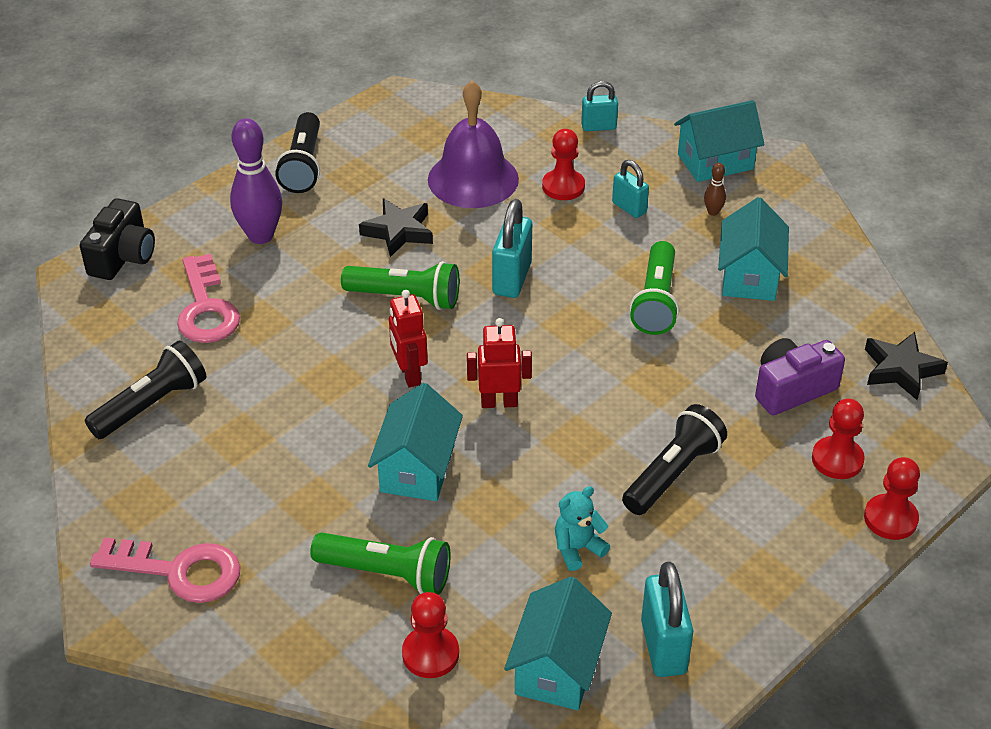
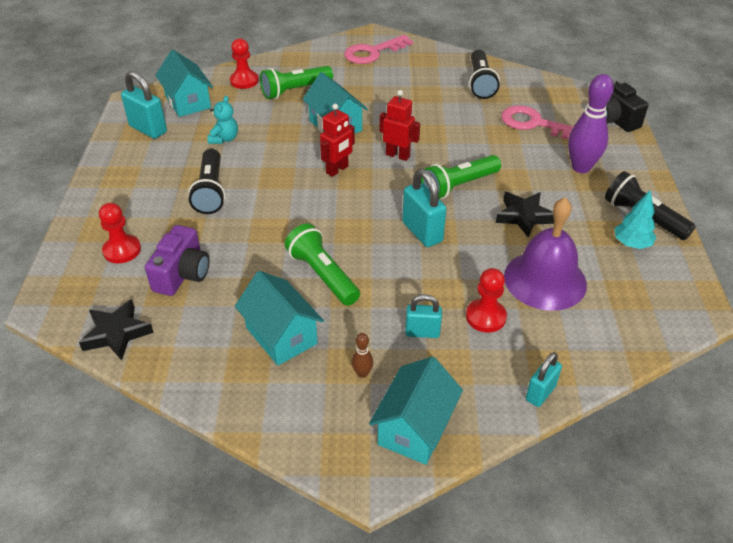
camera: 135 degrees right, 0 degrees up
red pawn [864,457,920,540] -> none
none -> turquoise tree [615,191,656,249]

